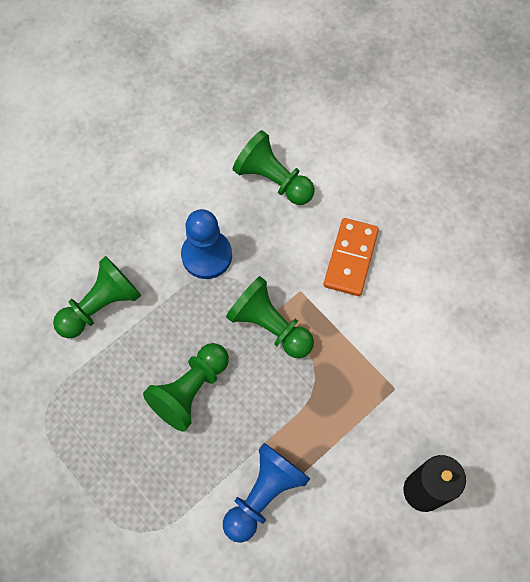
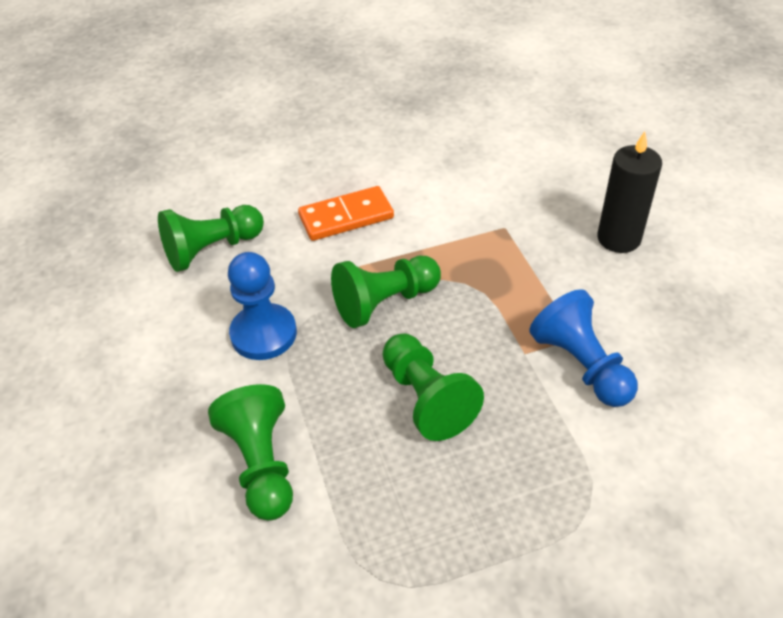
camera: 65 degrees left, 20 degrees down
orange domino [324,218,379,296] -> orange domino turned 60 degrees counterclockwise [298,186,394,241]

